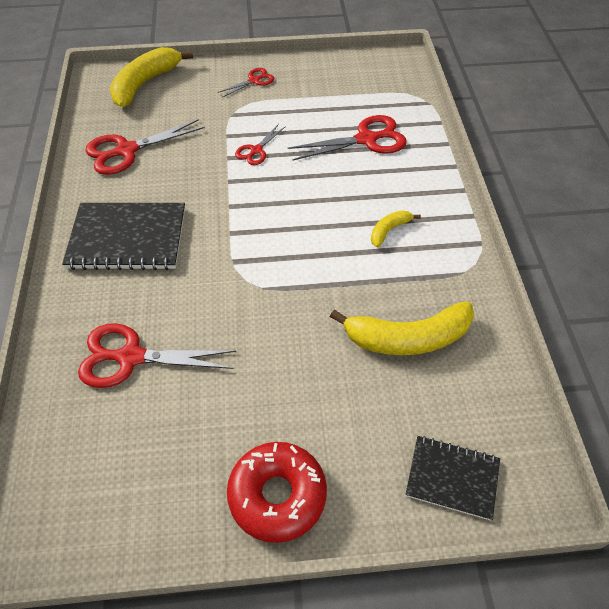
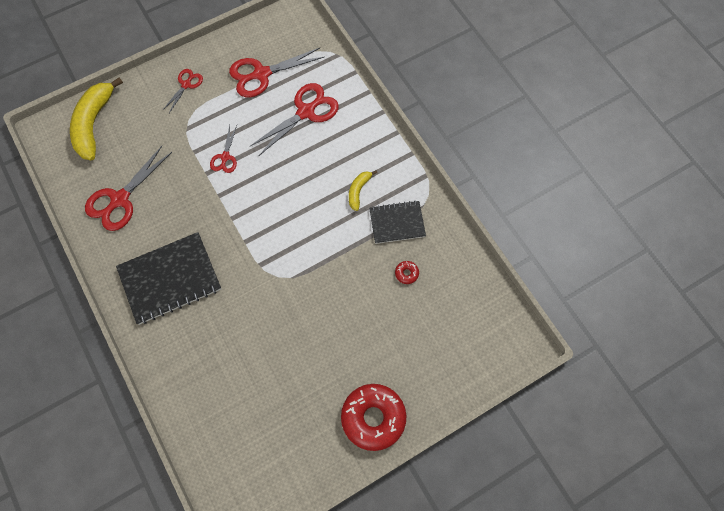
camera: 25 degrees left, 15 degrees up
red scissors [78,323,236,388] -> red scissors moved to [229,48,324,97]
yellow banana [330,301,474,355] -> red donut [395,261,419,284]
black notebook [406,436,500,521] -> black notebook moved to [369,201,426,244]

